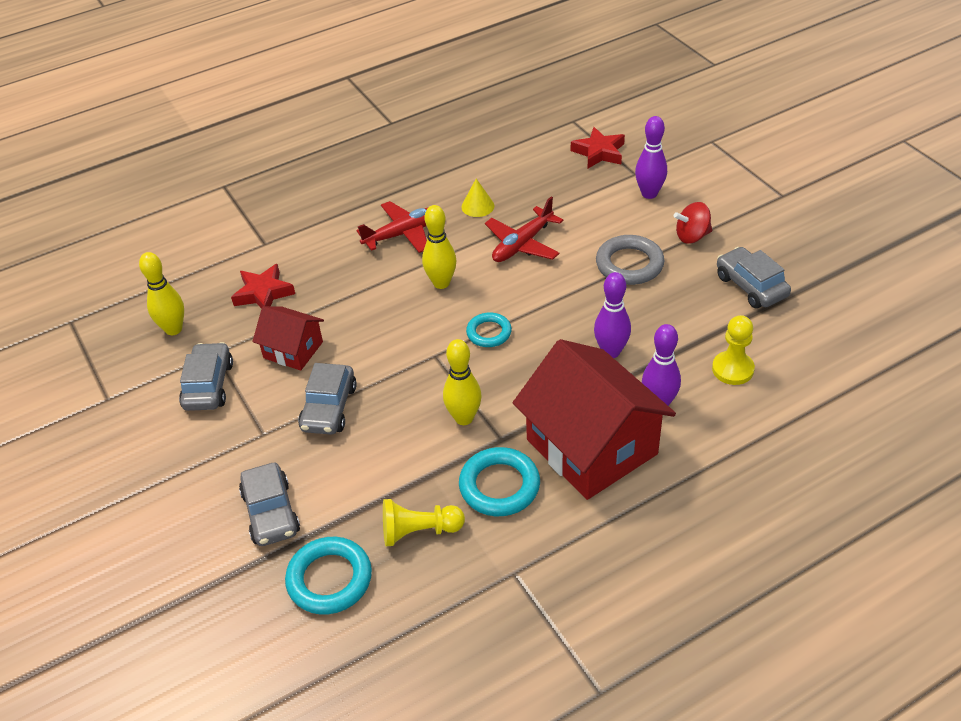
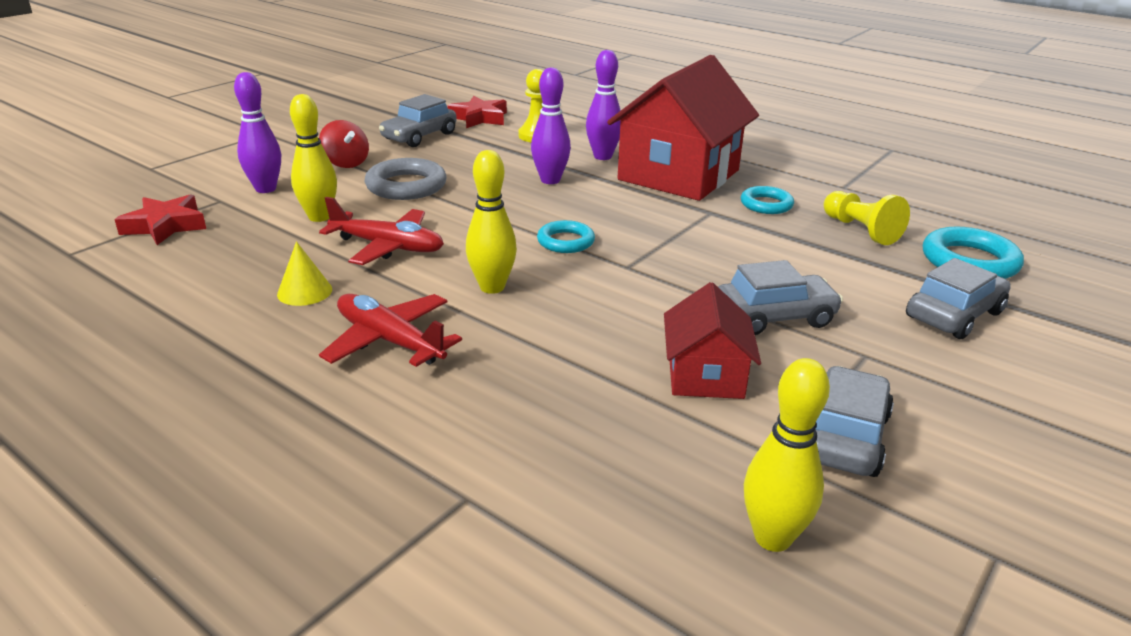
camera: 115 degrees left, 15 degrees down
grey car [179,342,233,411] -> grey car turned 135 degrees clockwise [815,366,894,477]
red star [231,264,295,309] -> red star moved to [447,96,507,128]
yellow bowling pin [443,339,482,425] -> yellow bowling pin moved to [290,94,337,222]
turquoise ring [459,447,540,516] -> turquoise ring [741,186,794,214], size x0.63

